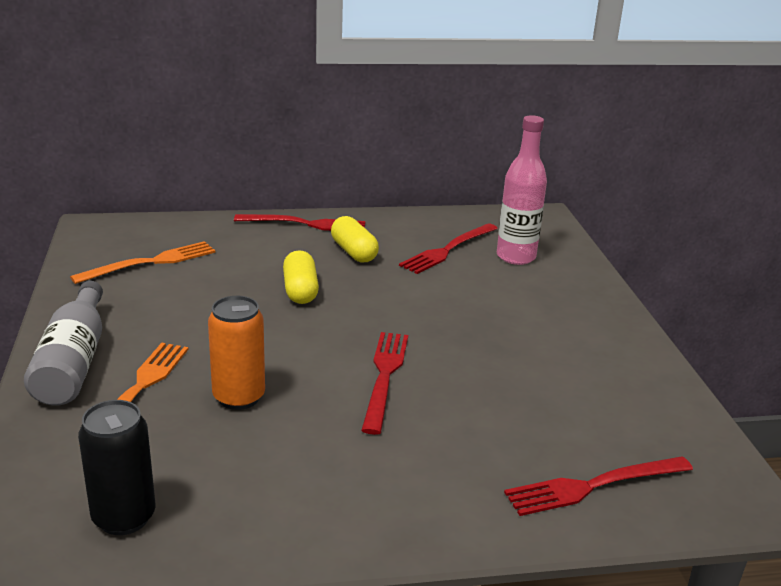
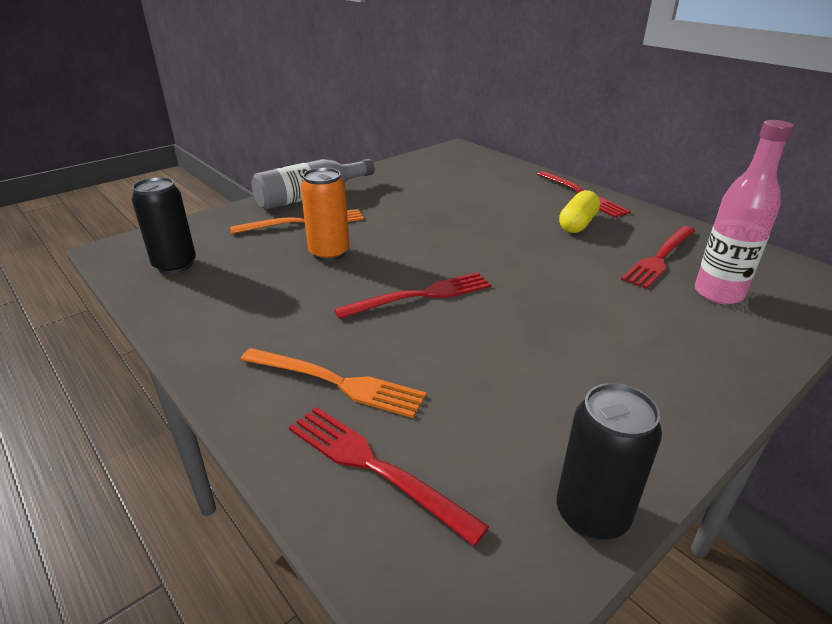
camera: 60 degrees right, 5 degrees up
orange fork [70,241,216,284] -> orange fork moved to [240,348,427,418]
yellow capsule [283,250,319,304] -> none
red fork [399,223,498,274] -> red fork turned 60 degrees counterclockwise [621,226,695,289]
none -> black can [557,383,662,540]

